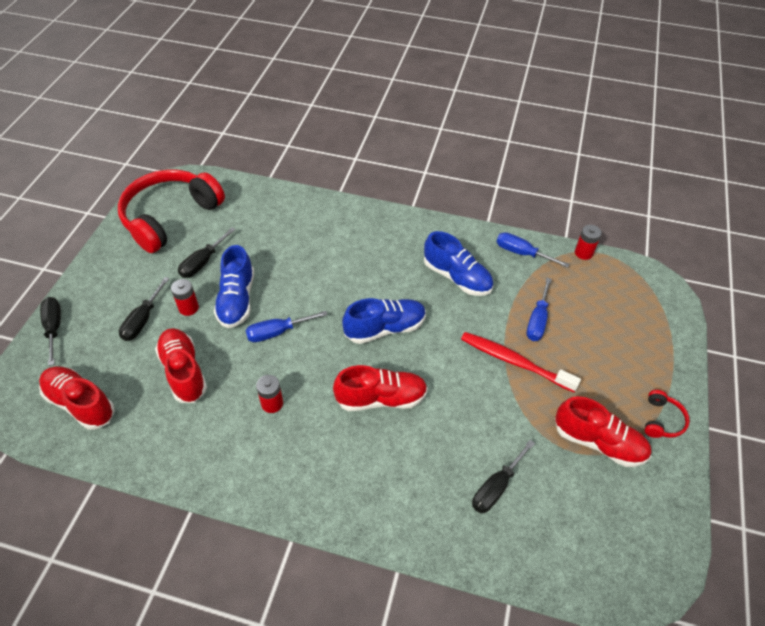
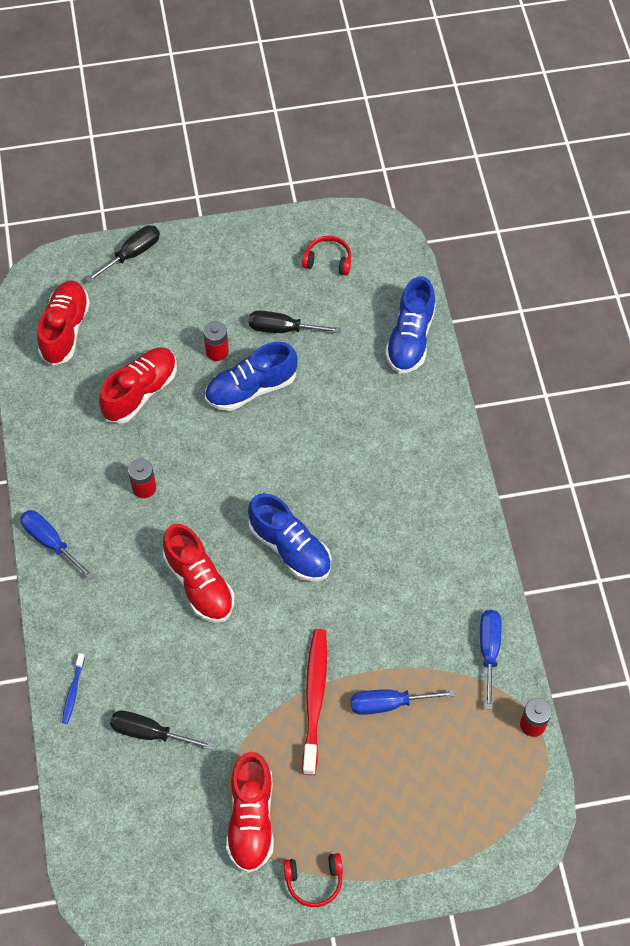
camera: 65 degrees right, 10 degrees up
red headphones [118,169,225,253] -> red headphones [302,236,351,275], size x0.40
black screwdriver [119,277,170,341] -> none
blue screwdriver [245,311,327,342] -> blue screwdriver moved to [20,510,94,580]
blue shoe [424,231,493,296] -> blue shoe moved to [385,277,436,373]
none -> blue toothbrush [62,653,85,724]

